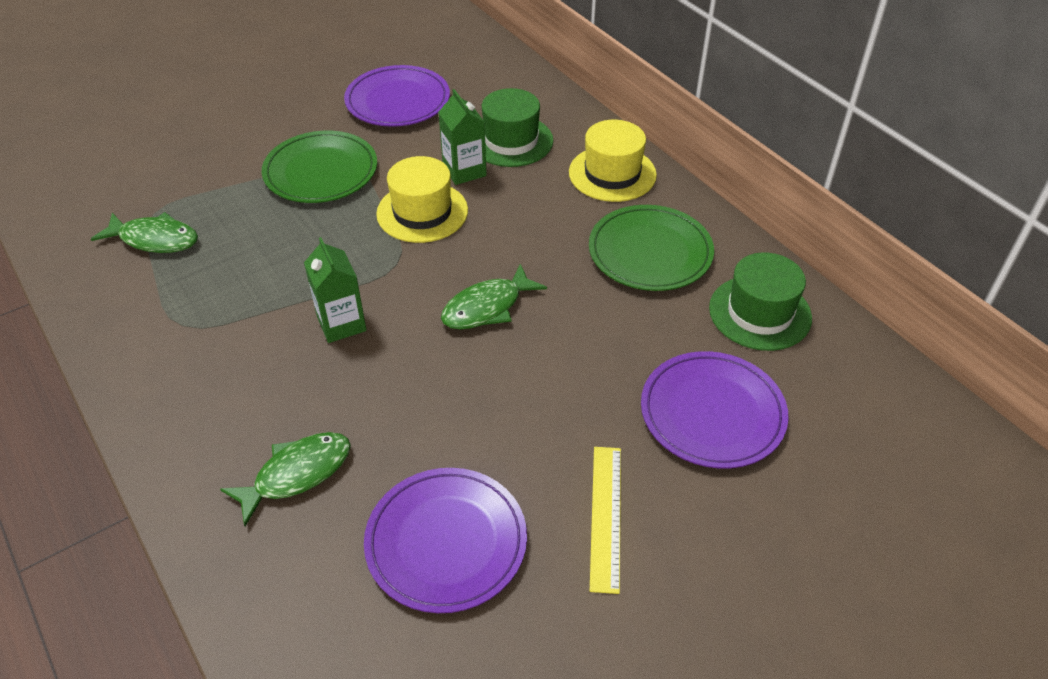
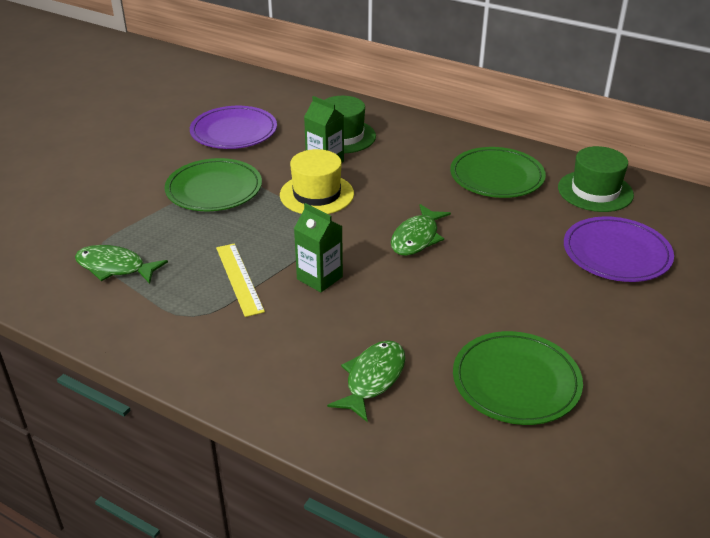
camera: 25 degrees left, 10 degrees down
green fish [91,212,198,253] -> green fish turned 150 degrees counterclockwise [75,245,168,284]
purple plate [364,468,527,613] -> green plate [453,331,583,425]
yellow hat [569,120,657,202] -> none
yellow ruler [590,447,621,594] -> yellow ruler moved to [216,244,265,317]

